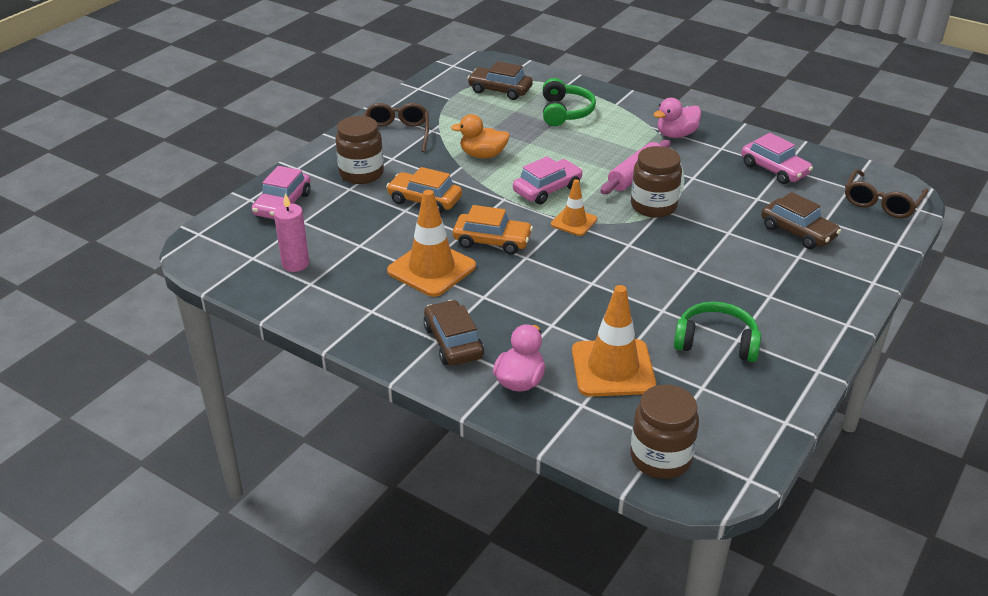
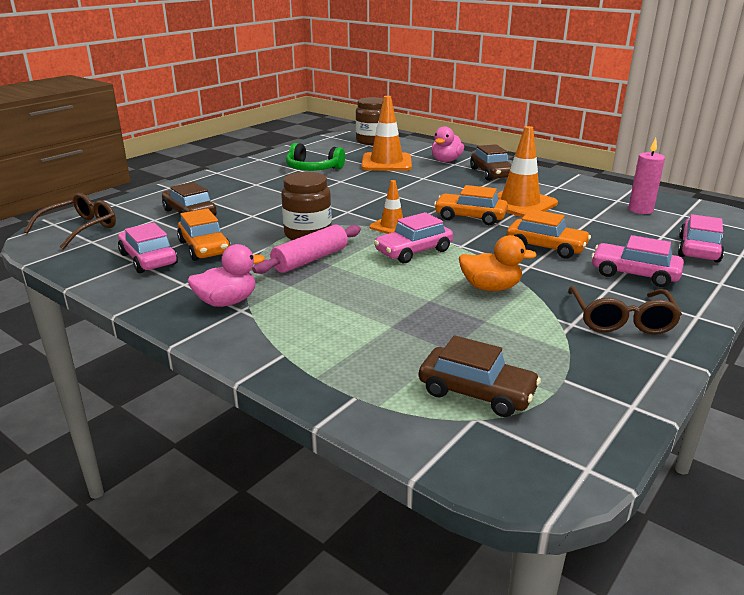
camera: 175 degrees left, 10 degrees down
brown jar [335,116,384,184] -> pink car [591,235,684,287]
green headphones [543,78,596,126] -> none
none -> orange car [177,209,231,261]

